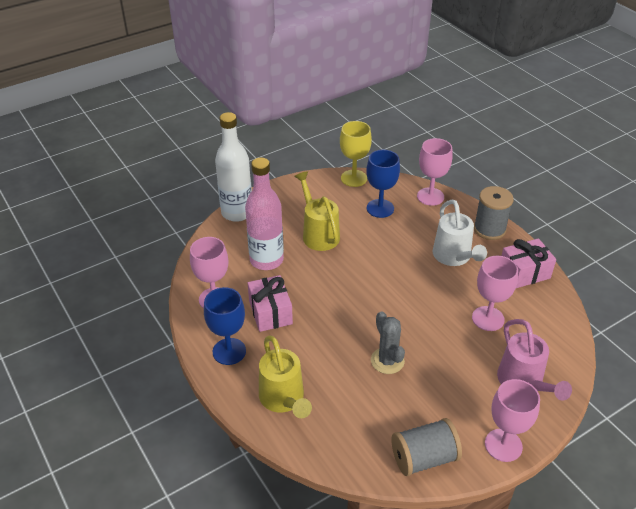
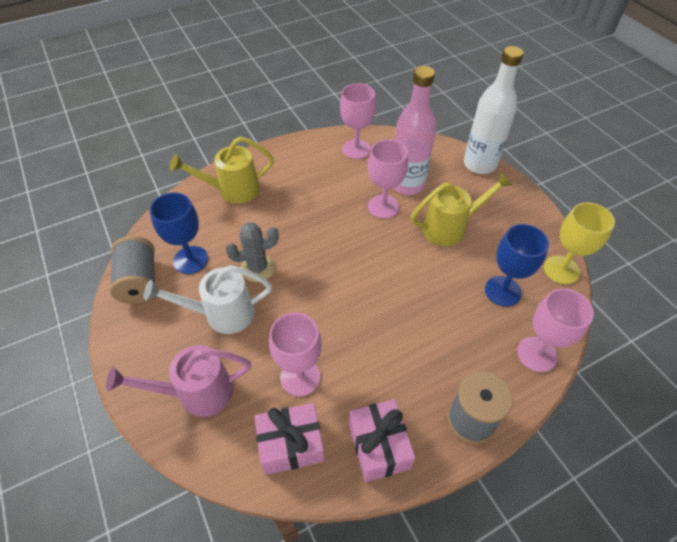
camera: 95 degrees right, 10 degrees up
blue goblet [204,287,246,365] -> blue goblet moved to [150,192,208,274]
pink gift [248,275,293,332] -> pink gift moved to [254,403,324,475]
white watering can [433,199,487,266] -> white watering can moved to [144,265,272,334]
pink goblet [485,379,540,462] -> pink goblet moved to [368,140,408,219]

